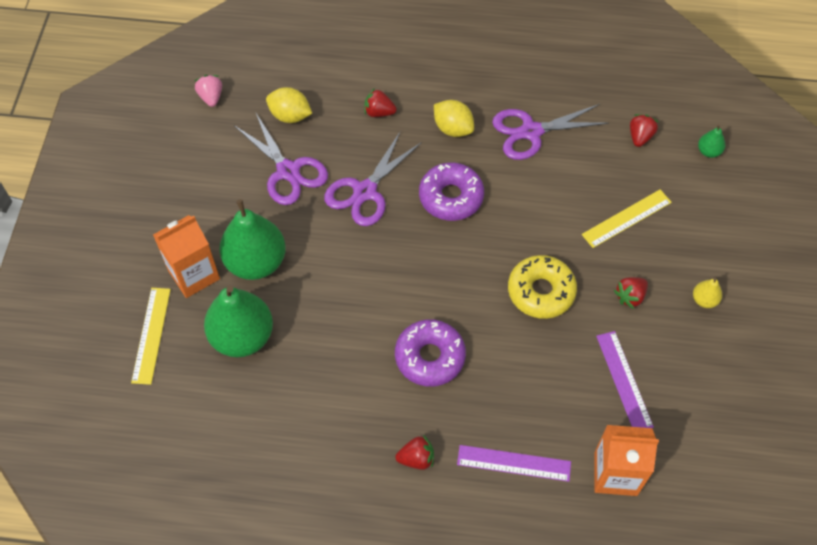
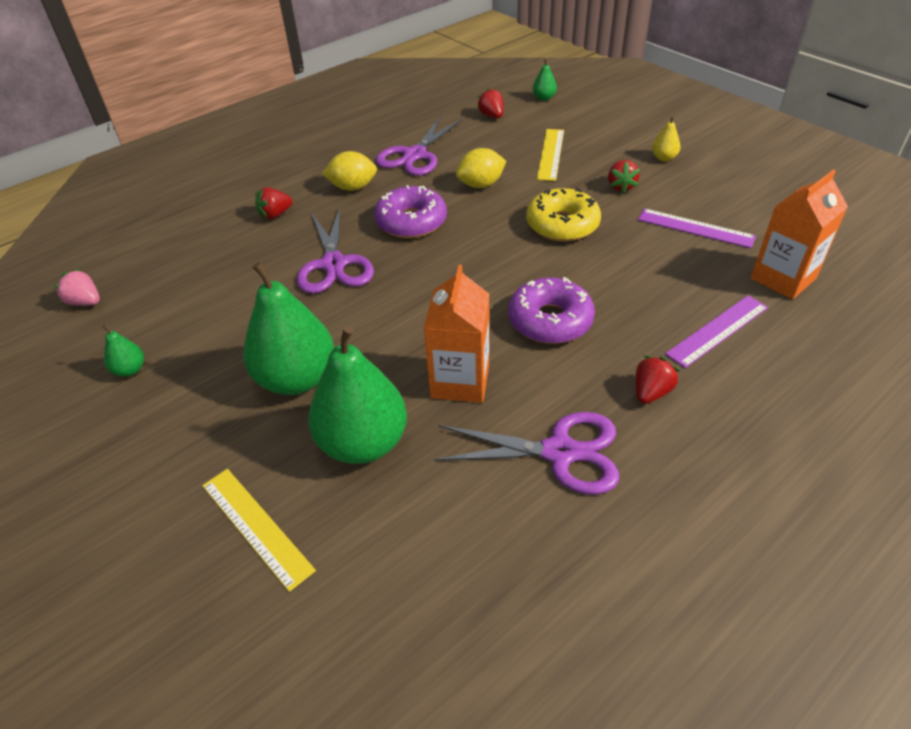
camera: 45 degrees left, 15 degrees down
orange carton [153,215,220,298] -> orange carton moved to [424,265,489,403]
purple scissors [234,113,328,205] -> purple scissors moved to [434,412,619,495]
yellow lemon [266,87,312,123] -> yellow lemon moved to [456,148,506,188]
none -> green pear [102,324,144,377]

